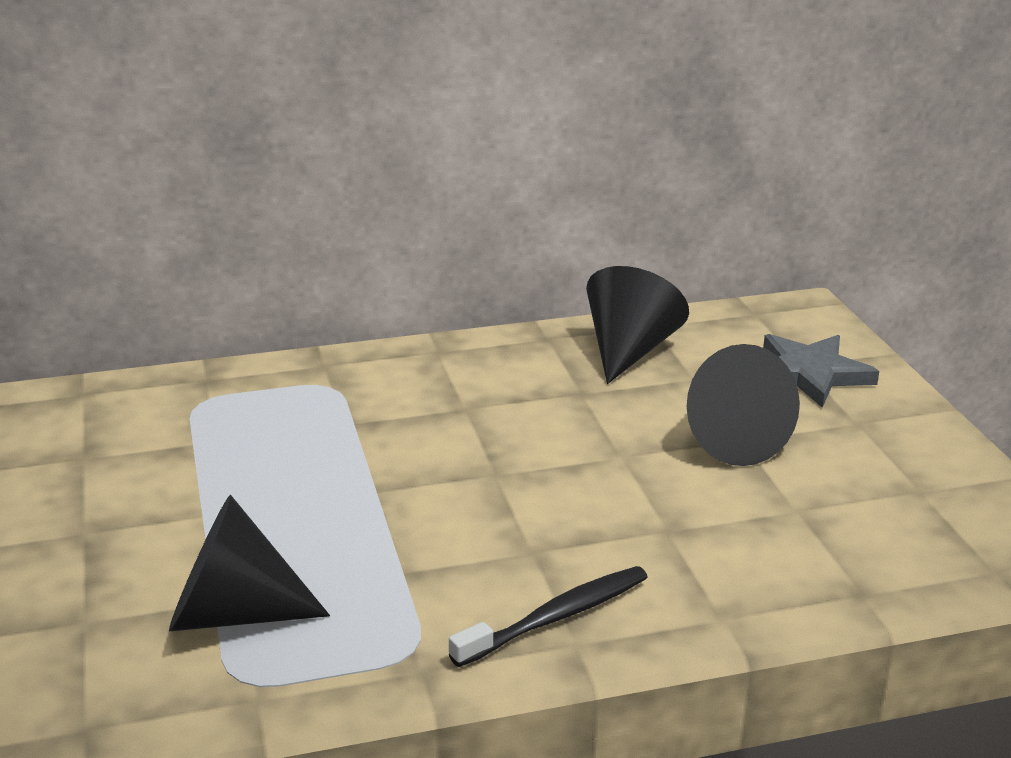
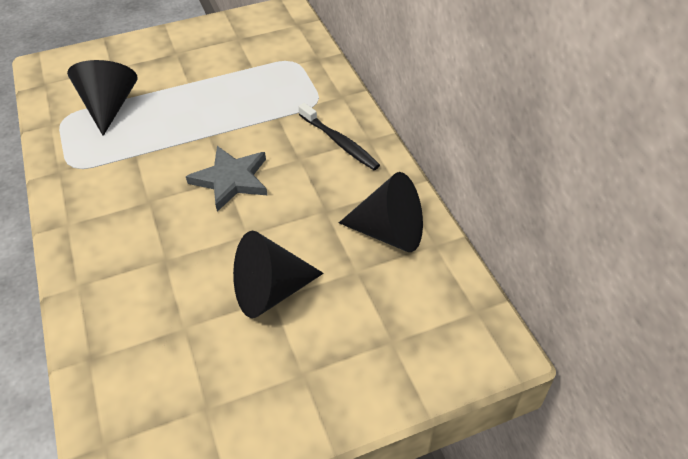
camera: 85 degrees right, 20 degrees up
black toothbrush [449,566,648,667] -> black toothbrush moved to [299,103,380,170]
grey star [763,334,879,408] -> grey star moved to [186,146,267,212]

